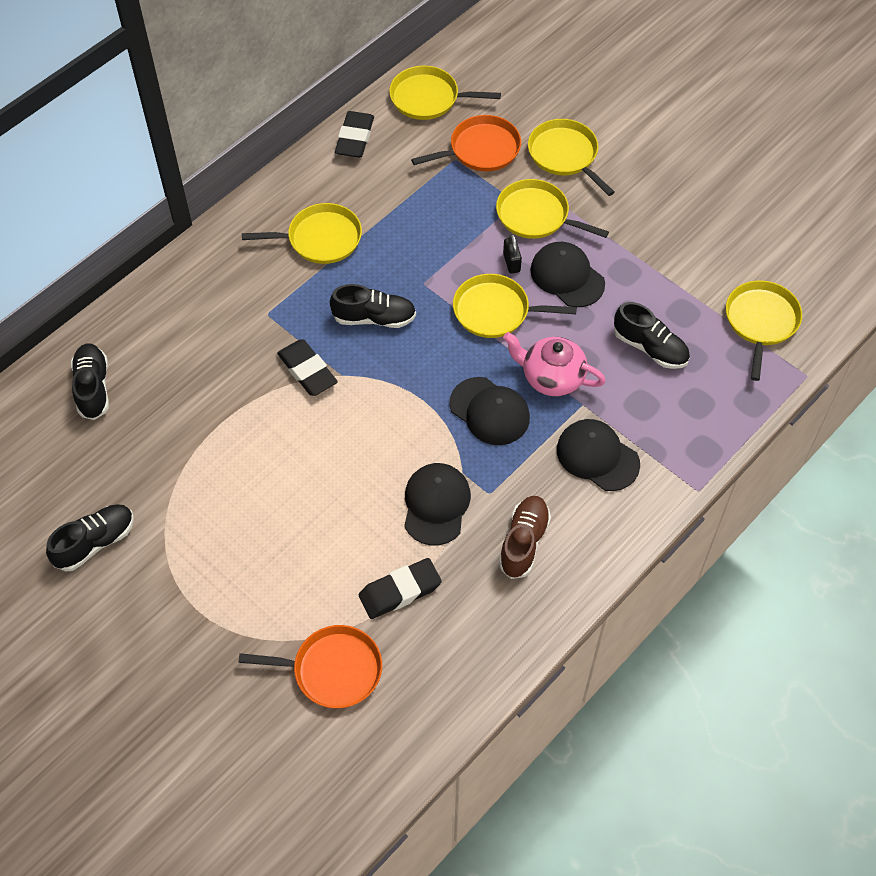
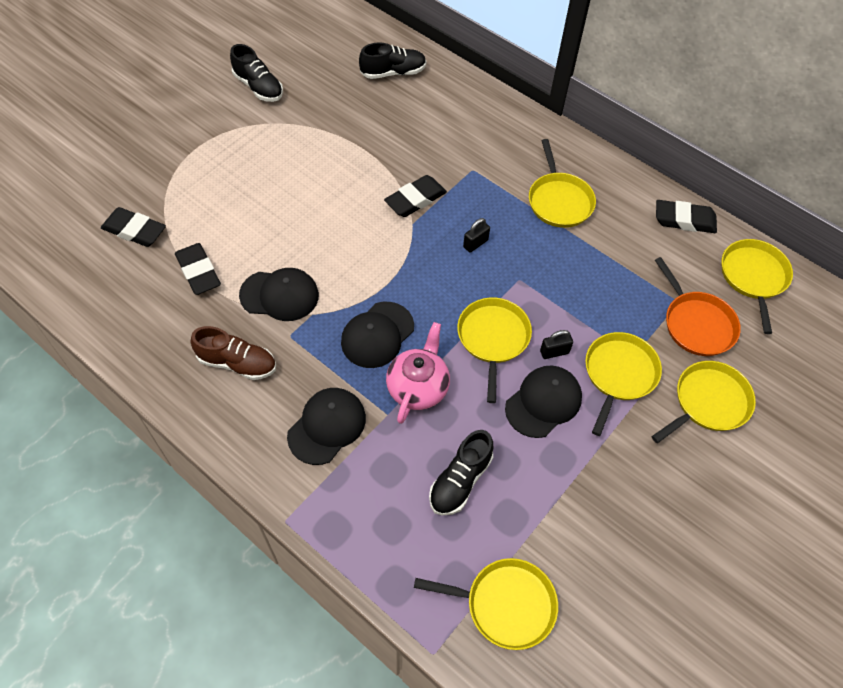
camera: 85 degrees right, 0 degrees up
orange pan [238,625,382,708] -> black eraser [101,207,166,247]
black shoe [330,284,416,328] -> black padlock [463,218,490,253]

